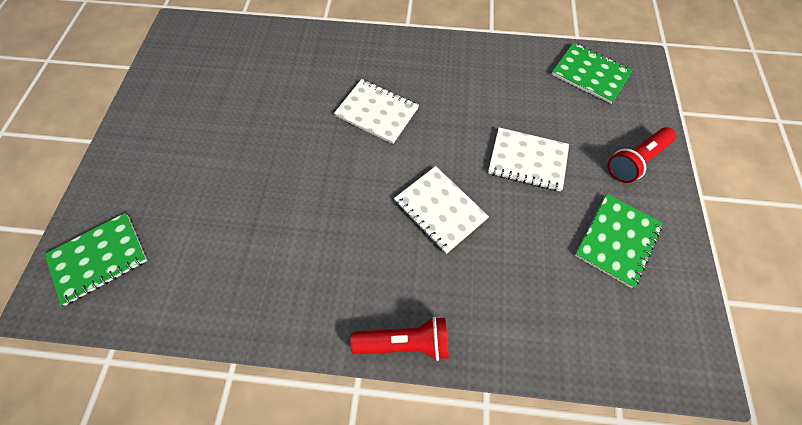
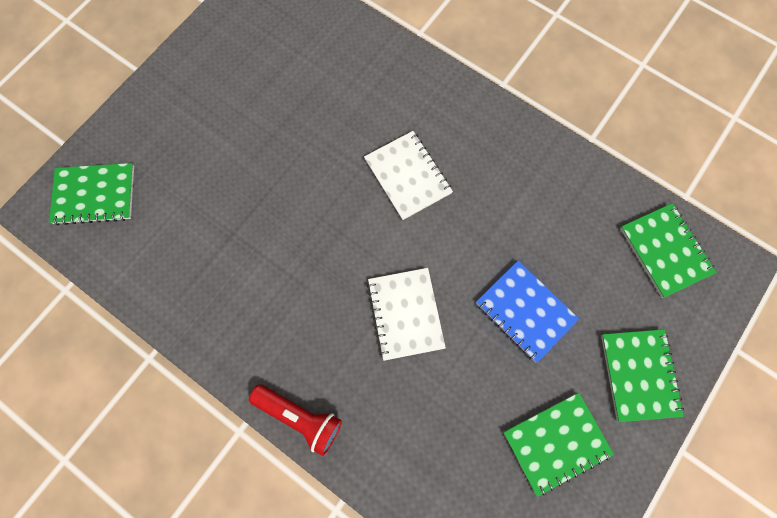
camera: 30 degrees right, 10 degrees up
white notebook [488,127,569,191] -> blue notebook [476,261,579,363]
red flashlight [608,127,676,183] -> green notebook [601,329,684,422]

